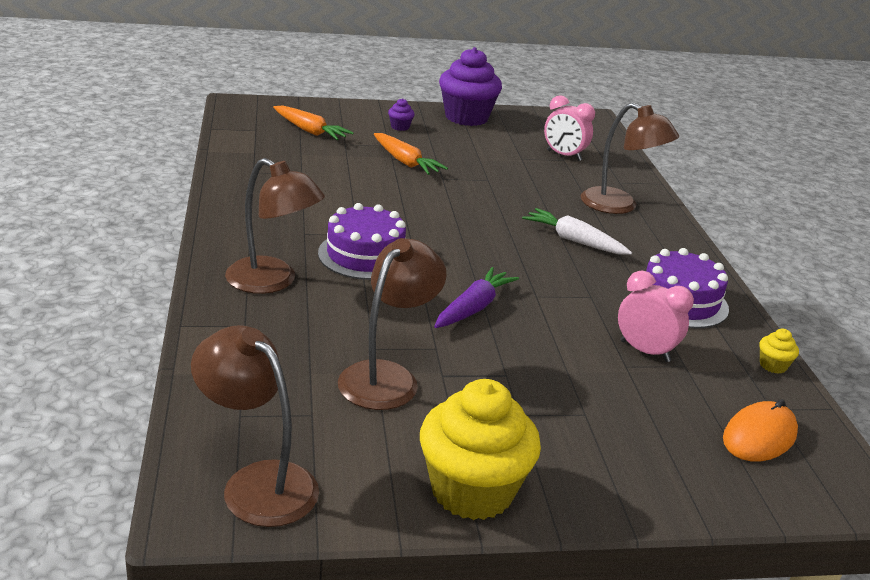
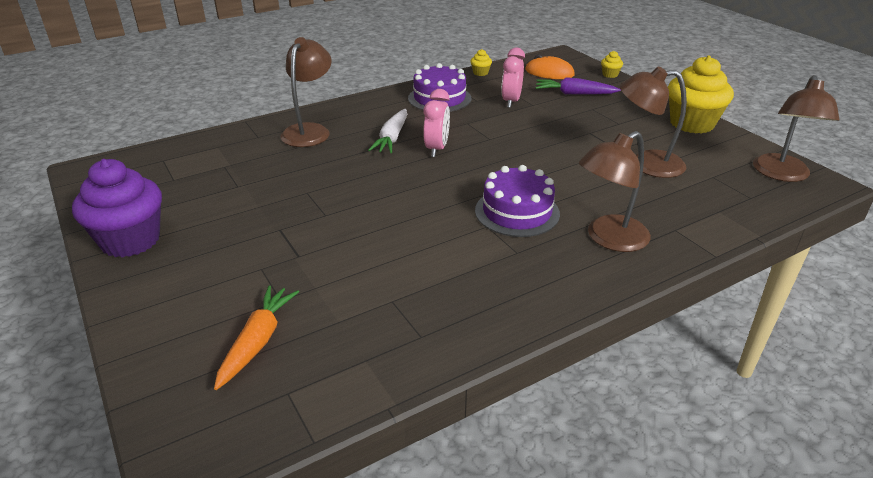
camera: 110 degrees left, 5 degrees up
brown lamp [225,158,325,294] -> brown lamp turned 135 degrees counterclockwise [579,131,651,252]
orange carrot [374,133,448,175] -> none
purple cupcake [388,98,415,131] -> none
purple carrot [434,267,519,328] -> purple carrot moved to [536,77,621,94]
pink clock [544,95,595,161] -> pink clock moved to [423,89,450,157]
none -> yellow cupcake [601,51,623,78]

